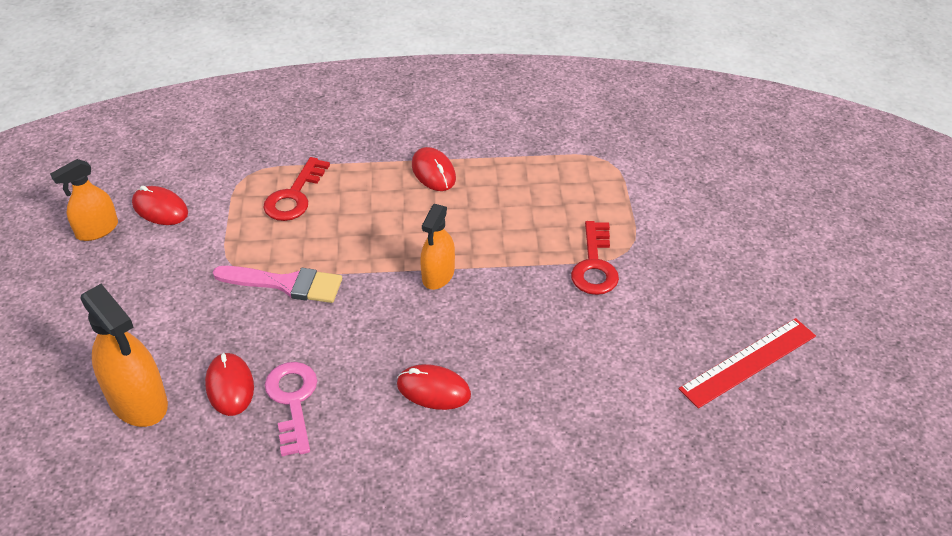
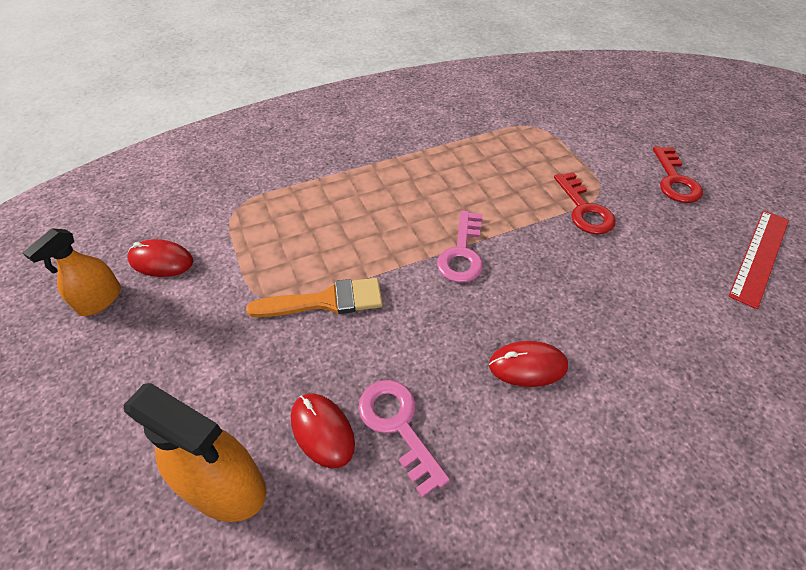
camera: 20 degrees left, 5 degrees up
pink brush [213,266,342,303] -> orange brush [246,278,383,317]
red key [264,157,330,221] -> red key moved to [653,146,703,203]
red mouse [412,147,456,191] -> none
orange spray bottle [420,204,455,290] -> pink key [437,211,483,283]

